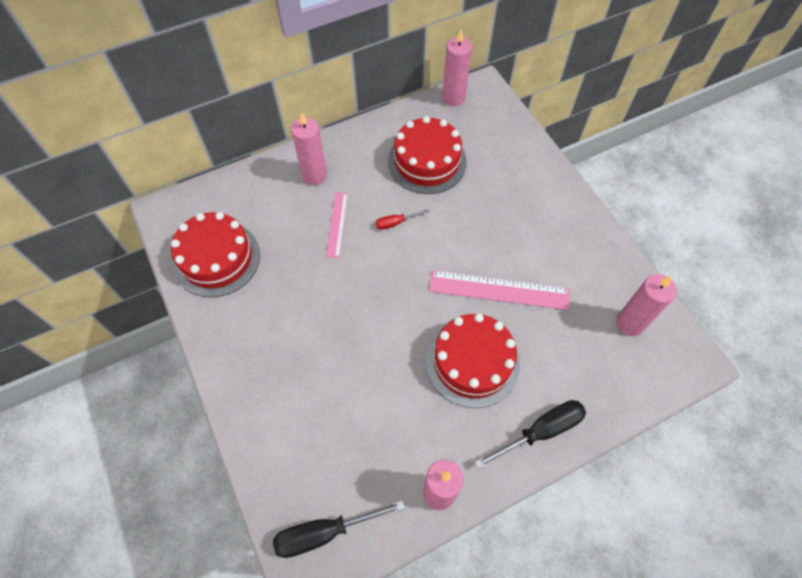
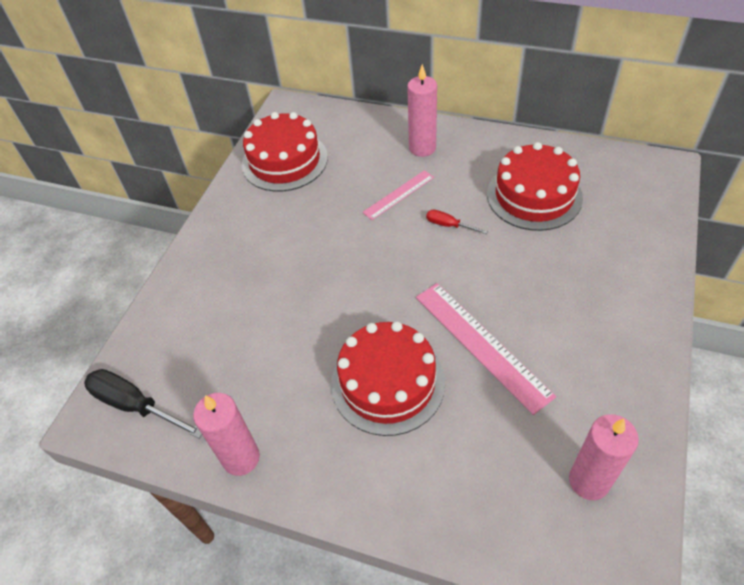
camera: 50 degrees right, 10 degrees down
pink candle [442,30,472,106] -> none
black screwdriver [474,400,586,469] -> none

